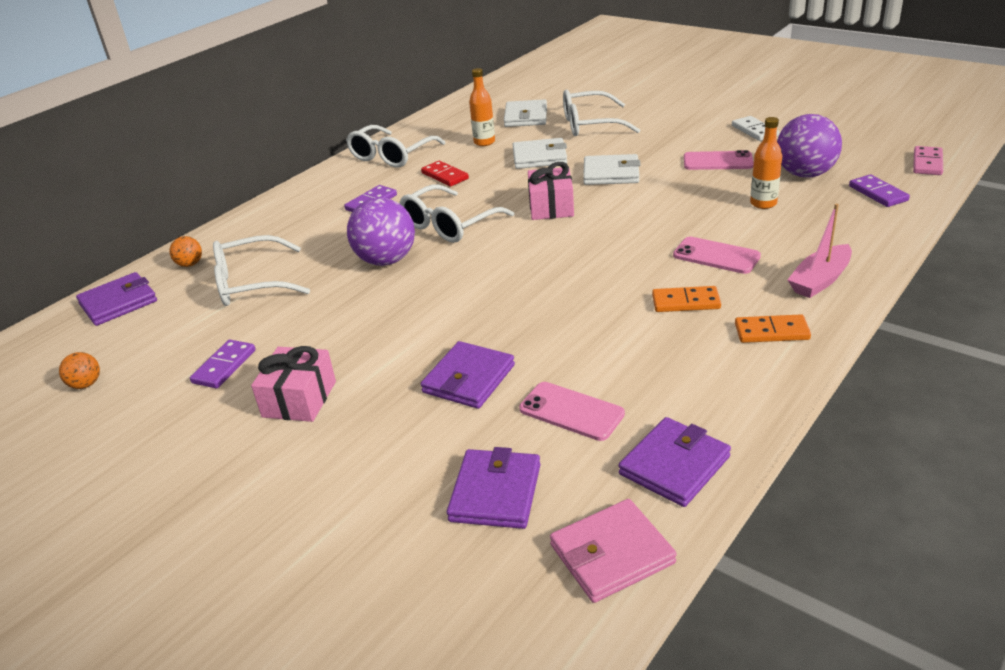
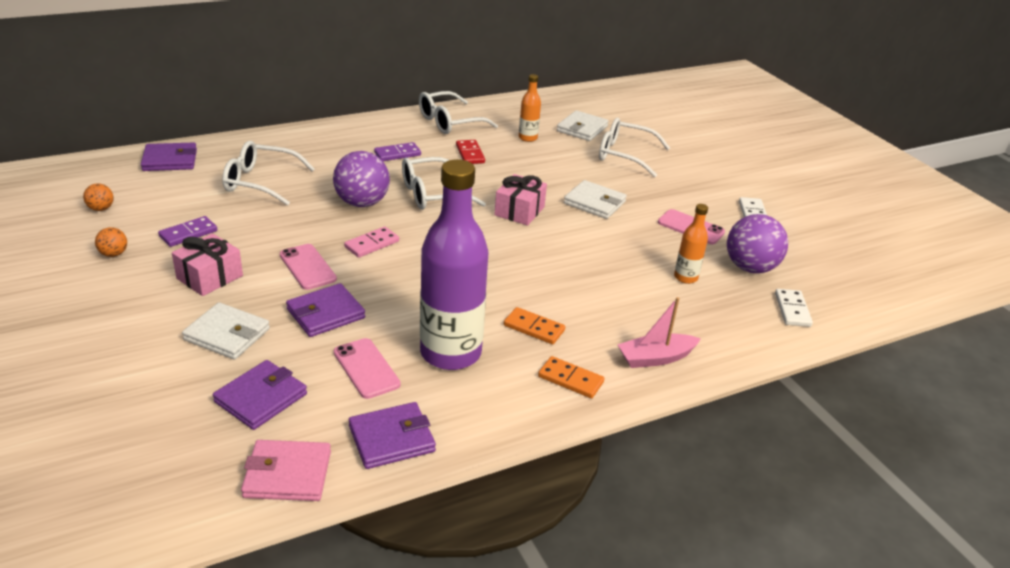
camera: 20 degrees right, 0 degrees up
orange ball [169,236,202,267] -> orange ball moved to [95,227,127,257]
white wallet [513,138,567,169] -> white wallet moved to [182,302,270,359]
pink phone [673,237,761,274] -> pink phone moved to [280,244,337,290]
purple domino [849,174,910,207] -> white domino [775,289,813,327]
pink domino [913,146,943,175] -> pink domino moved to [344,226,399,258]
none -> purple bottle [420,159,489,370]

